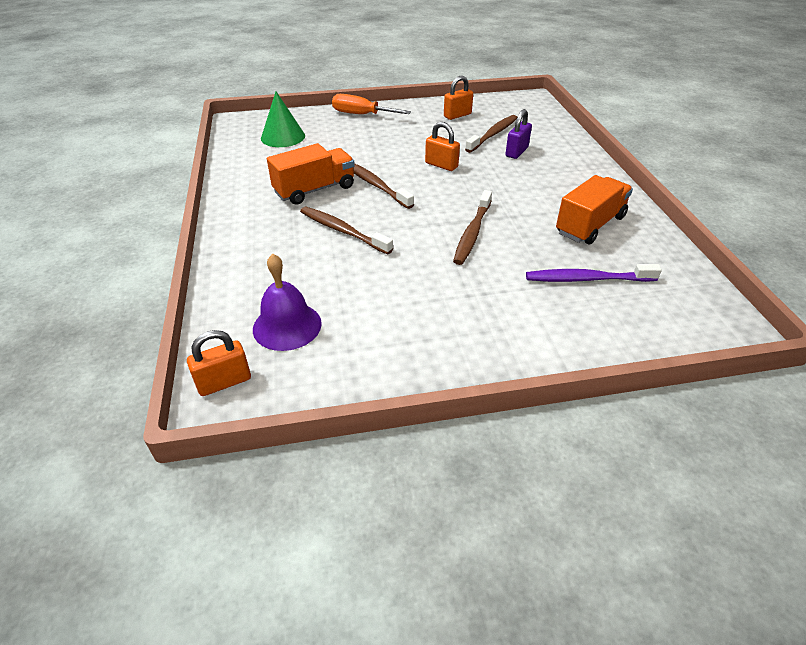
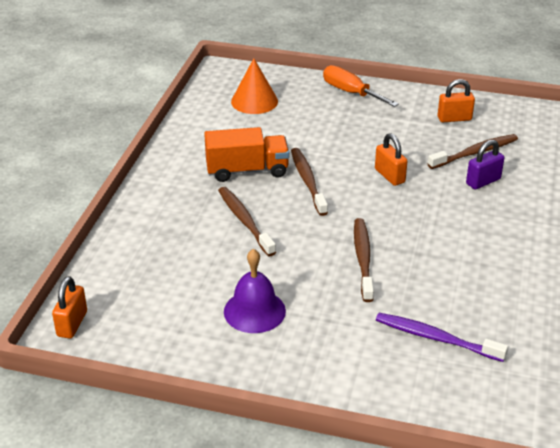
camera: 25 degrees right, 5 degrees down
orange padlock [187,330,251,396] -> orange padlock turned 75 degrees counterclockwise [52,276,87,339]
purple bell [253,254,322,351] -> purple bell moved to [224,249,286,333]
green cone [261,92,305,147] -> orange cone [231,58,278,114]
brown toothbrush [453,190,492,265] -> brown toothbrush turned 135 degrees clockwise [354,218,374,302]
orange truck [556,175,633,245] -> none

